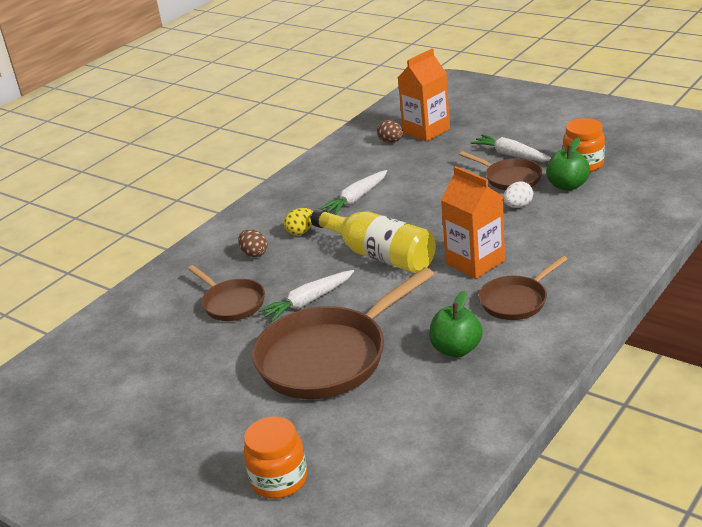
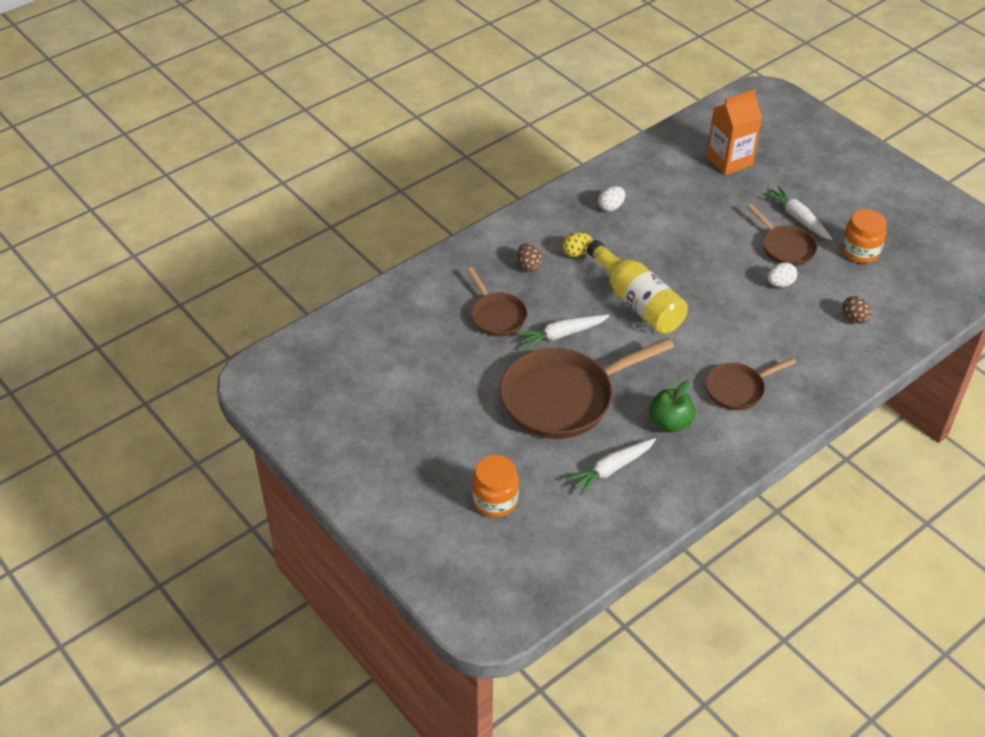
camera: 10 degrees right, 15 degrees up
white carrot [320,170,387,215] -> white carrot moved to [566,438,656,495]
brown egg [377,120,403,143] -> brown egg moved to [842,296,872,323]
orange carton [441,166,505,279] -> none
green apple [546,137,590,191] -> none
none -> white egg [598,186,625,211]

